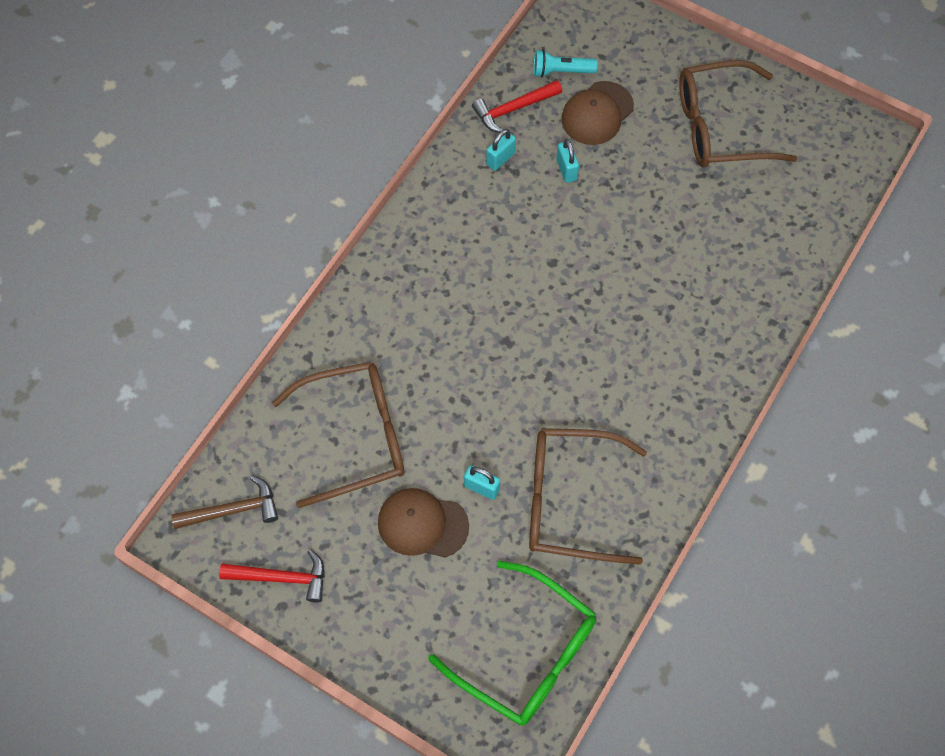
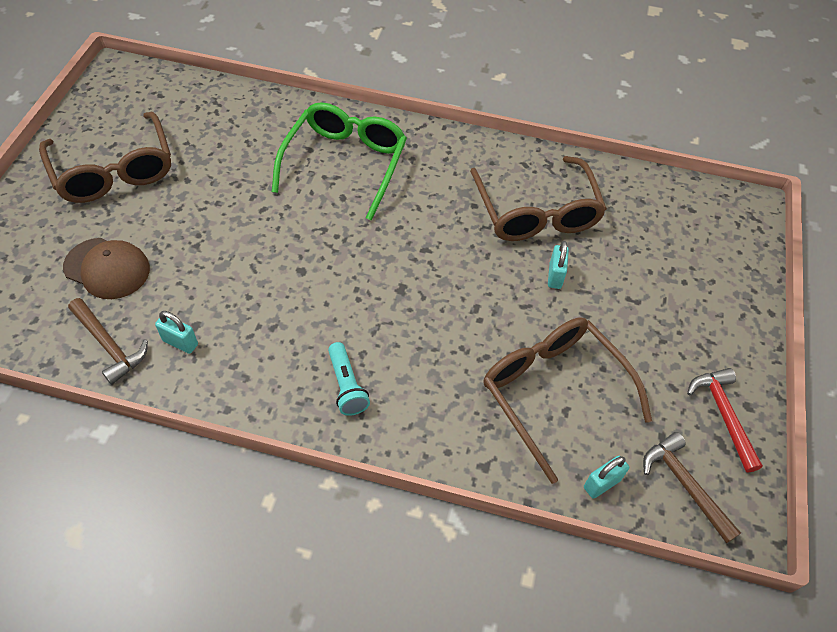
camera: 110 degrees left, 10 degrees down
brown cap [378,488,469,558] -> none
green glasses [428,561,596,726] -> green glasses moved to [272,102,407,221]
red hammer [472,80,562,133] -> brown hammer [68,298,148,385]
turquoise flashlight [533,50,598,78] -> turquoise flashlight moved to [328,342,370,416]
turquoise padlock [556,139,579,183] -> turquoise padlock moved to [584,456,629,499]

